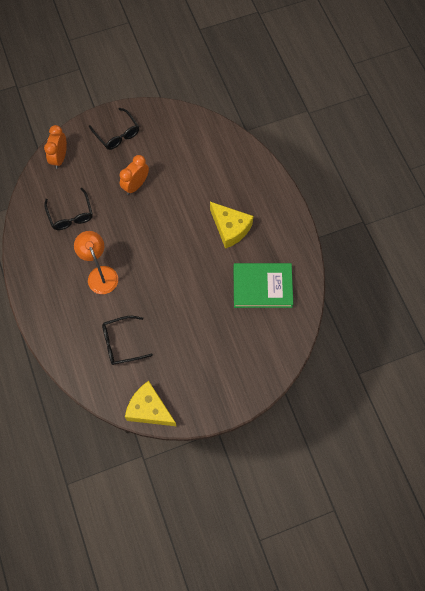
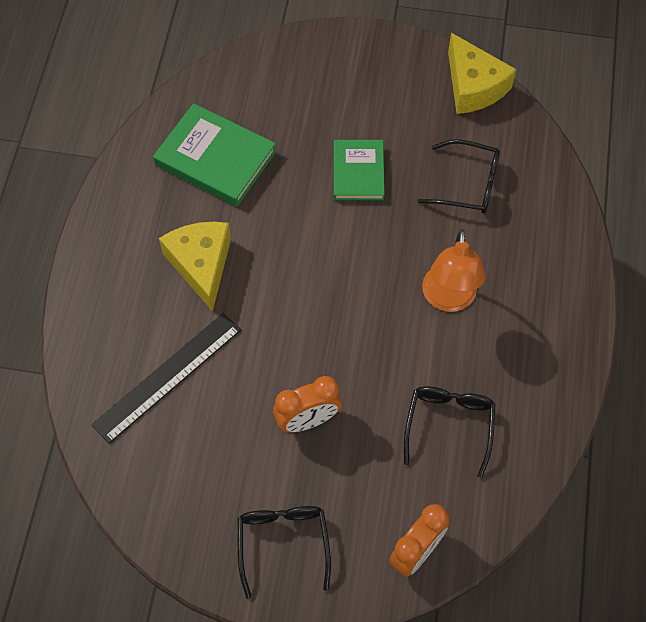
camera: 150 degrees left, 5 degrees down
none -> black ruler [91,313,241,444]
none -> green book [334,140,385,200]

